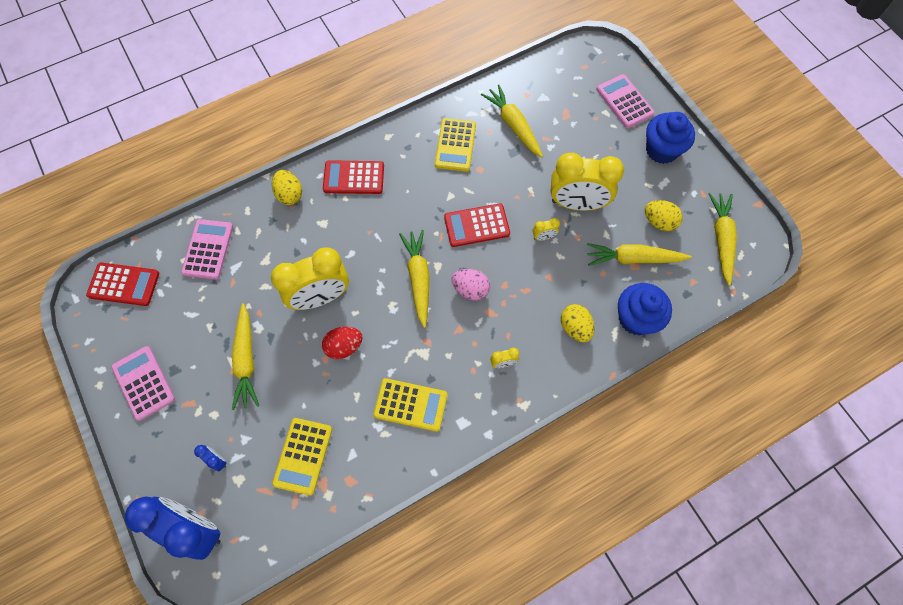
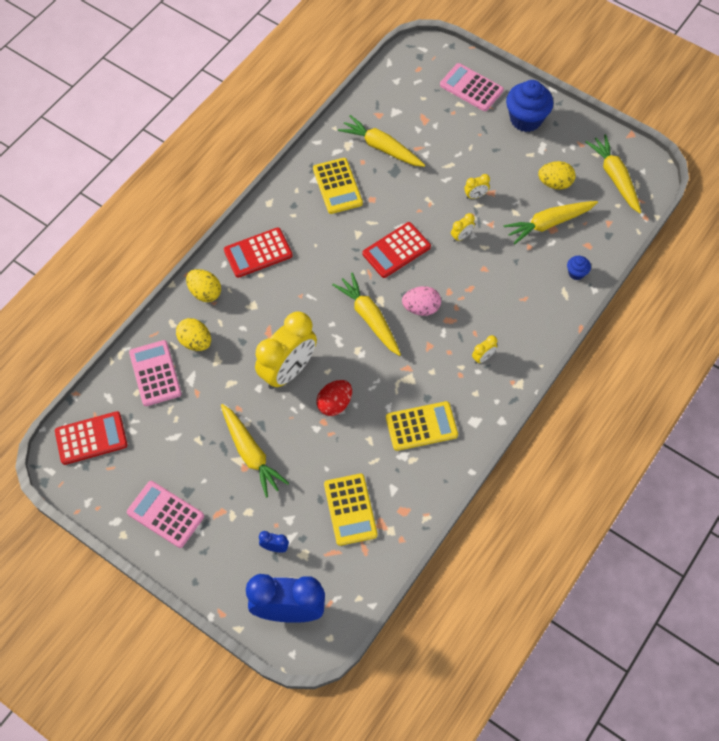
camera: 25 degrees left, 5 degrees down
yellow clock [550,153,624,211] -> yellow clock [464,174,490,199], size x0.40
yellow egg [561,304,595,342] -> yellow egg moved to [176,318,211,351]
blue cupcake [618,283,672,335] -> blue cupcake [567,256,591,280], size x0.48

